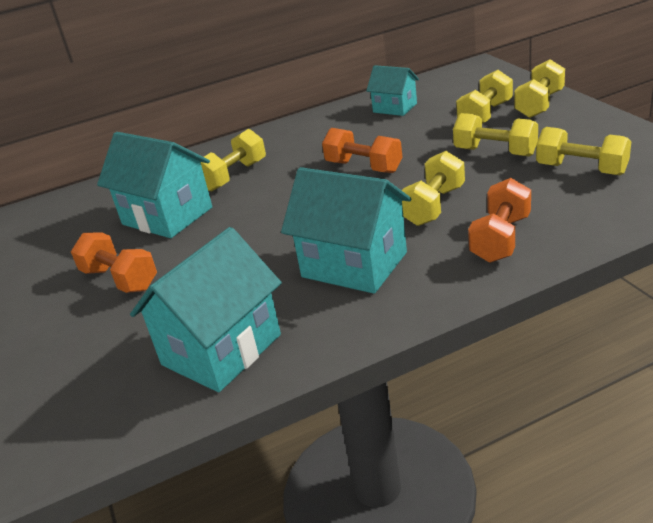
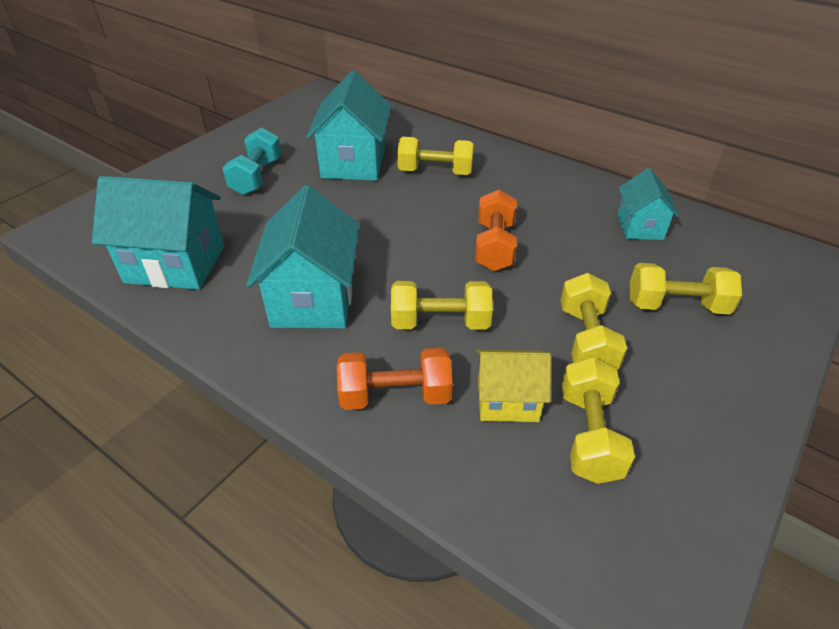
camera: 55 degrees right, 10 degrees up
orange dumbbell [71,232,157,293] -> turquoise dumbbell [222,127,282,195]
yellow dumbbell [514,59,565,118] -> none
none -> yellow house [477,350,551,422]

